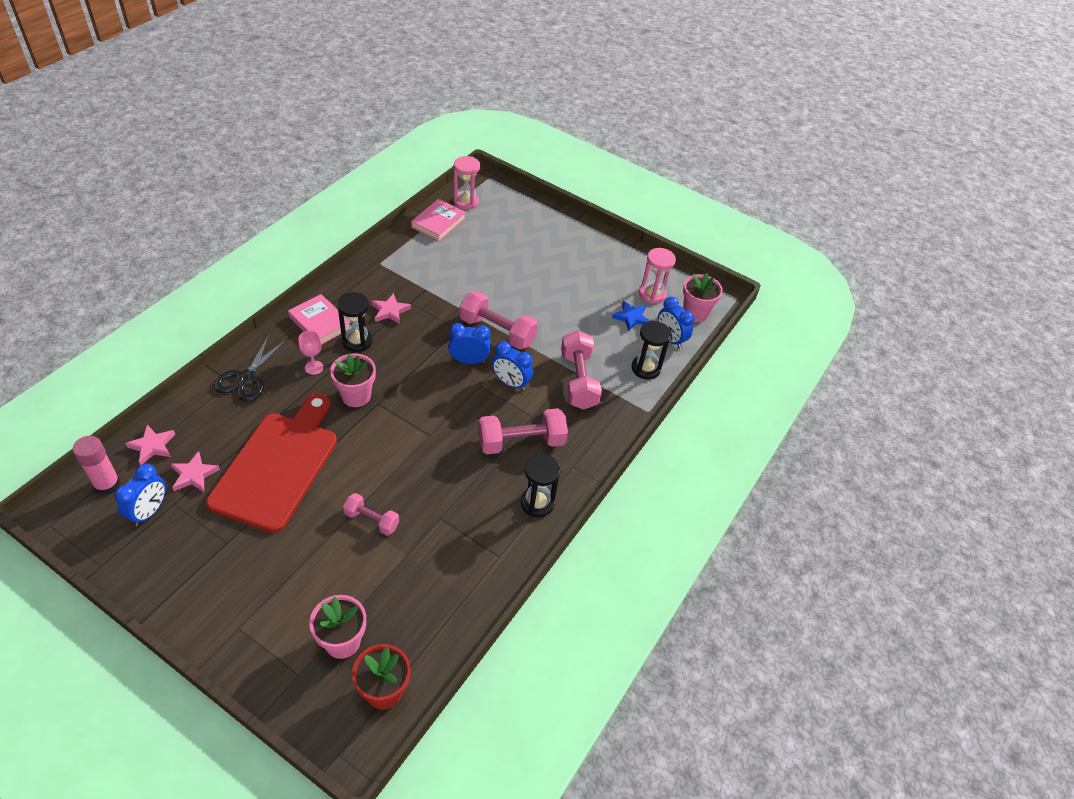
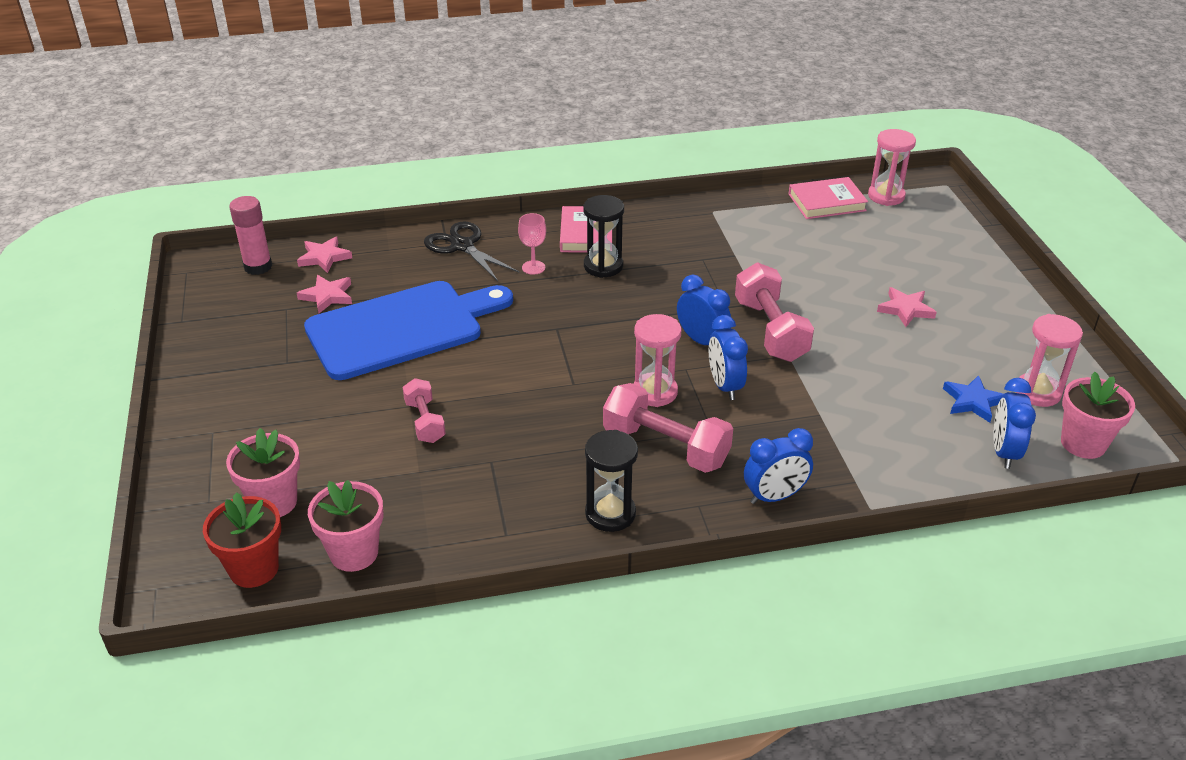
camera: 50 degrees right, 10 degrees down
blue clock [115,464,166,526] -> blue clock moved to [744,428,813,504]
red cutting board [206,393,337,533] -> blue cutting board [304,281,513,380]
black scissors [214,335,287,402] -> black scissors turned 75 degrees clockwise [424,221,519,281]
pink flower pot [330,353,376,407] -> pink flower pot moved to [308,480,384,572]
pink star [372,293,411,324] -> pink star moved to [877,287,937,327]
pink dumbbell [561,330,602,410] -> none
black hourglass [632,321,671,379] -> none
none -> pink hourglass [633,314,682,407]

